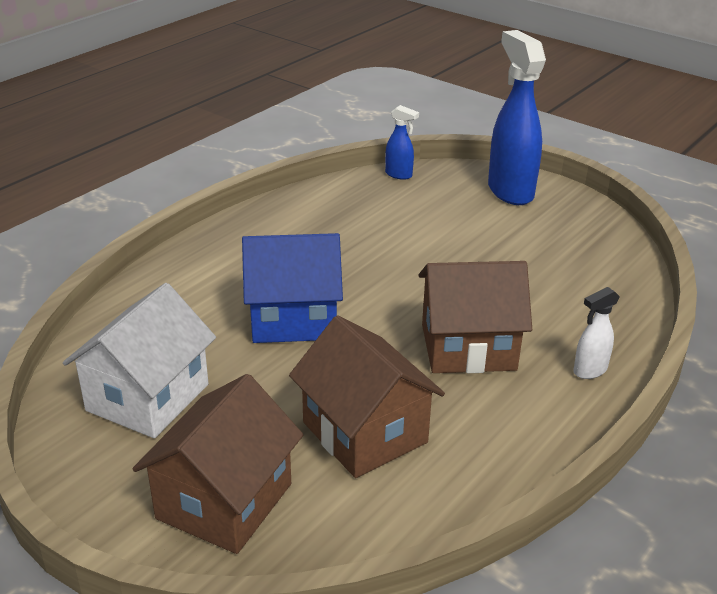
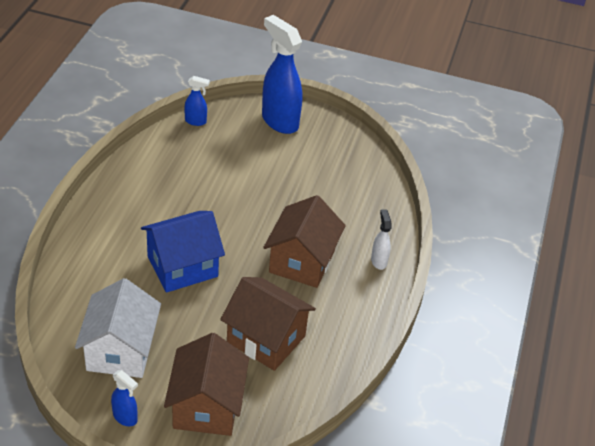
camera: 25 degrees left, 10 degrees up
brown house [418,261,532,373] -> brown house turned 45 degrees counterclockwise [263,195,346,288]
white spray bottle [573,287,620,379] -> white spray bottle turned 135 degrees clockwise [371,209,392,270]
none -> blue spray bottle [111,370,138,426]

